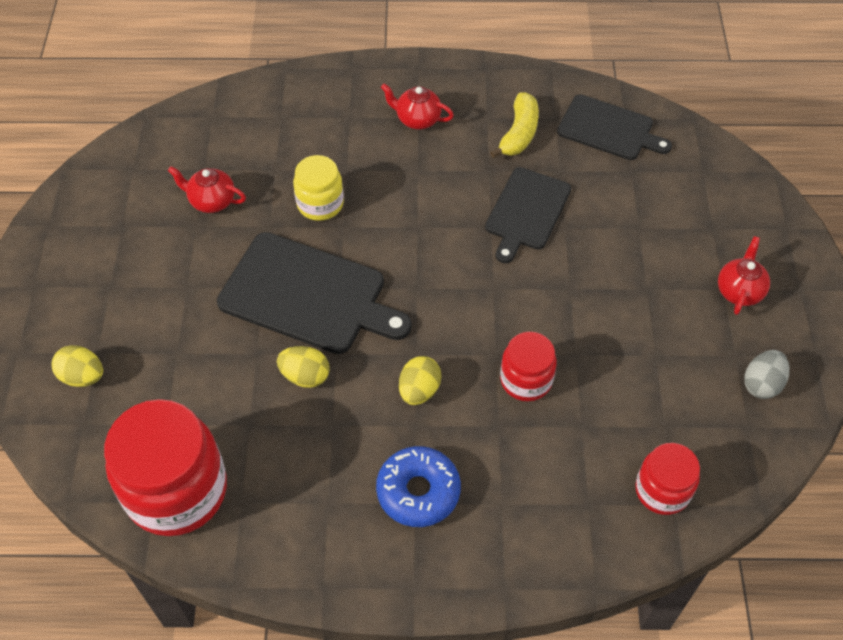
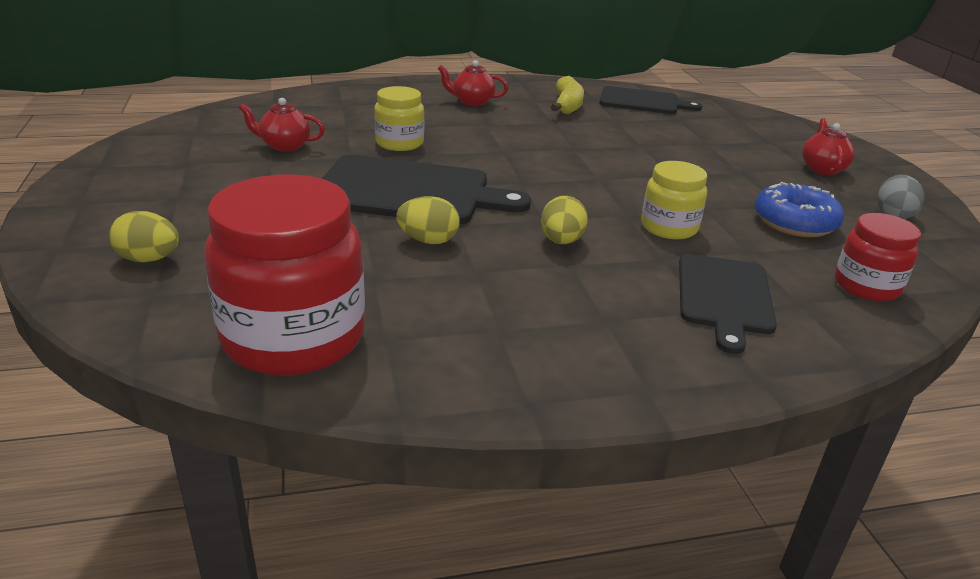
camera: 15 degrees left, 25 degrees down
blue donut [376,446,461,527] -> blue donut moved to [755,182,844,237]
black cutting board [485,167,571,263] -> black cutting board moved to [679,254,777,354]
red jar [500,332,557,401] -> yellow jar [641,161,707,239]

